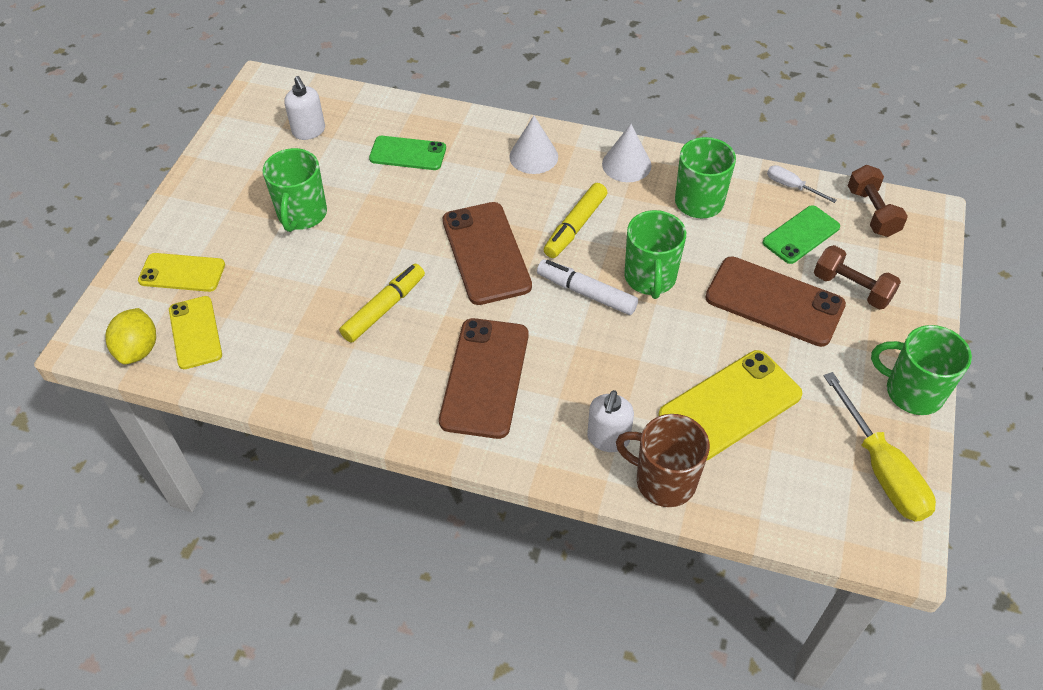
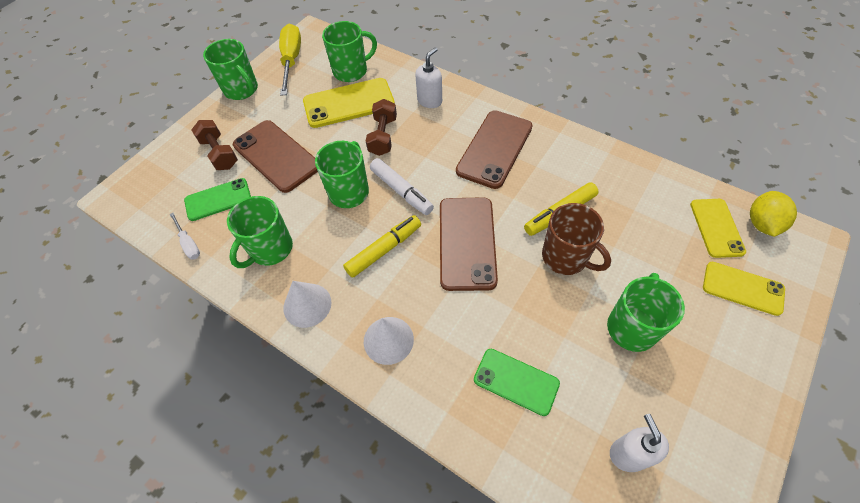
camera: 160 degrees left, 5 degrees up
brown mug [616,414,710,507] -> brown mug moved to [542,203,611,275]
brown dumbbell [848,165,908,237] -> brown dumbbell moved to [366,99,397,156]
none -> green mug [322,21,377,82]

